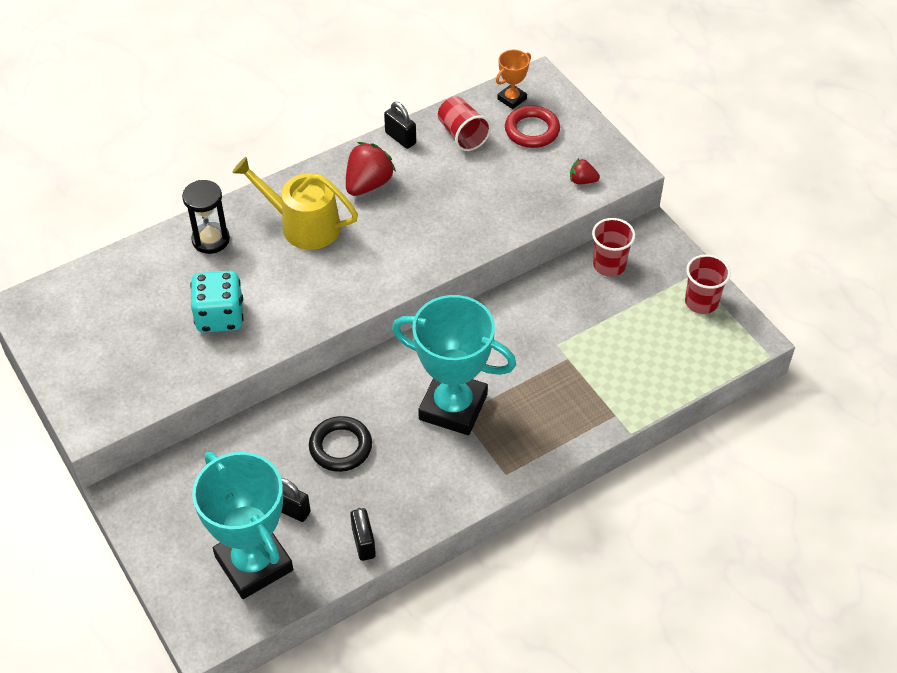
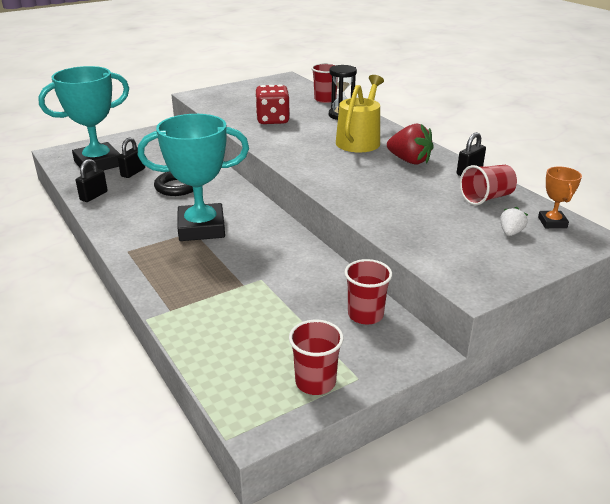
camera: 90 degrees right, 20 degrees down
turquoise dice [190,271,244,333] -> red dice [255,84,290,124]
black padlock [350,508,376,561] -> black padlock turned 45 degrees counterclockwise [76,159,108,202]
turquoise trophy [392,295,516,435] -> turquoise trophy turned 60 degrees clockwise [138,114,249,241]
orange trophy [496,50,531,109] -> orange trophy turned 45 degrees clockwise [538,166,582,228]
red ring [505,105,560,148] -> white strawberry [500,207,528,236]
red strawberry [570,158,600,184] -> none
none -> red cup [311,63,337,103]

